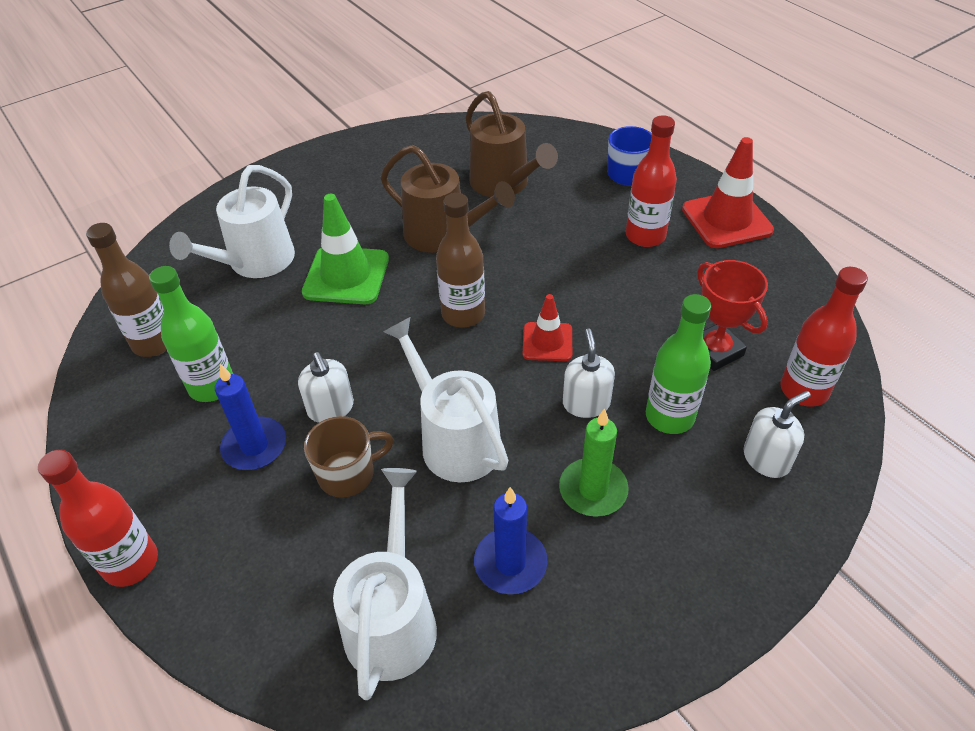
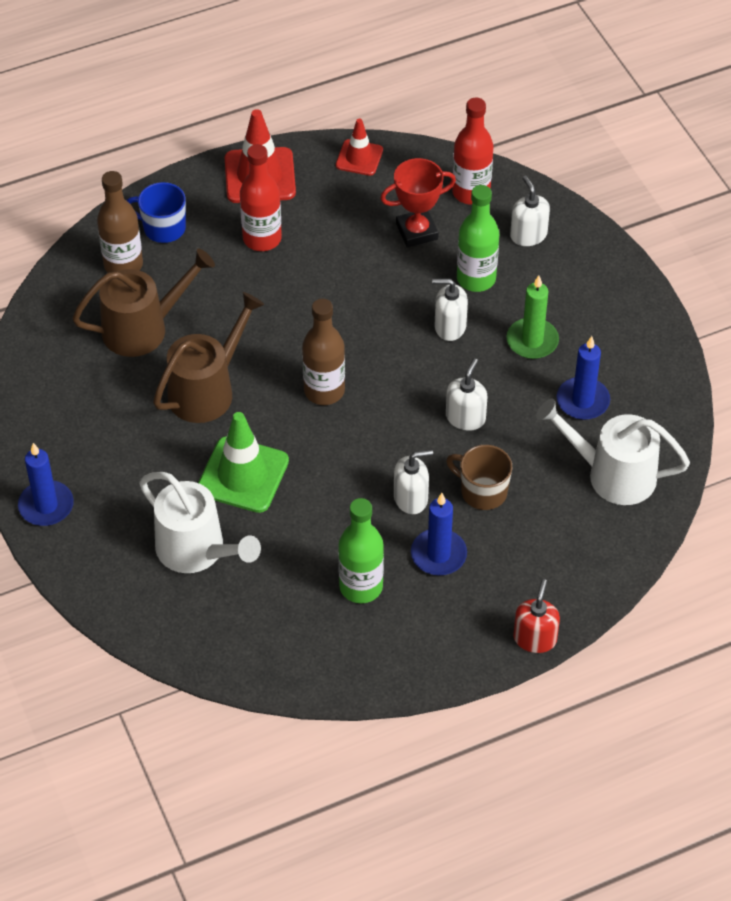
camera: 80 degrees left, 5 degrees up
red bottle [38,449,158,587] -> red soap dispenser [513,579,560,653]
brown bottle [86,223,167,357] -> brown bottle moved to [97,171,143,273]
brown mug [304,416,394,498] -> brown mug turned 45 degrees counterclockwise [446,445,512,510]
white watering can [383,317,509,482] -> white soap dispenser [446,358,487,431]
red traffic cone [523,294,572,361] -> red traffic cone moved to [336,118,383,176]
none -> blue candle [18,443,74,526]

